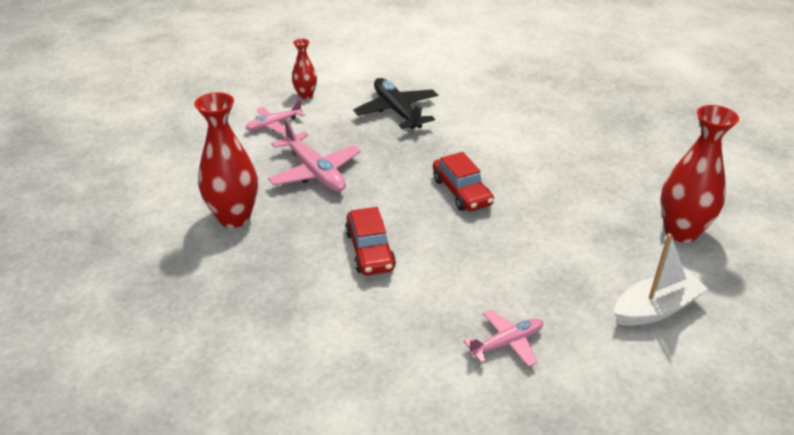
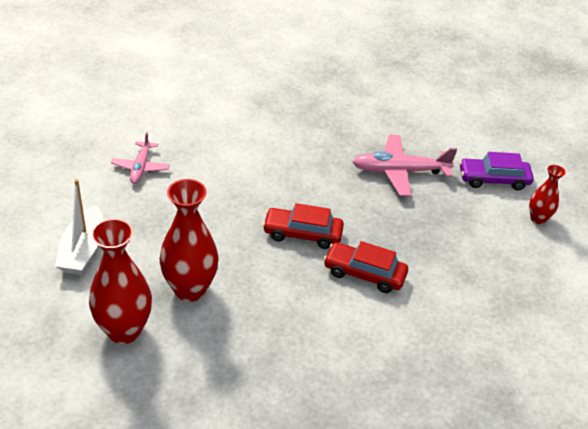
camera: 120 degrees right, 5 degrees up
red vase [194,92,258,228] -> red vase moved to [160,179,219,302]
pink plane [245,99,305,134] -> purple car [459,152,534,191]
red car [345,207,396,275] -> red car moved to [323,241,408,293]
black plane [353,78,438,129] -> none

